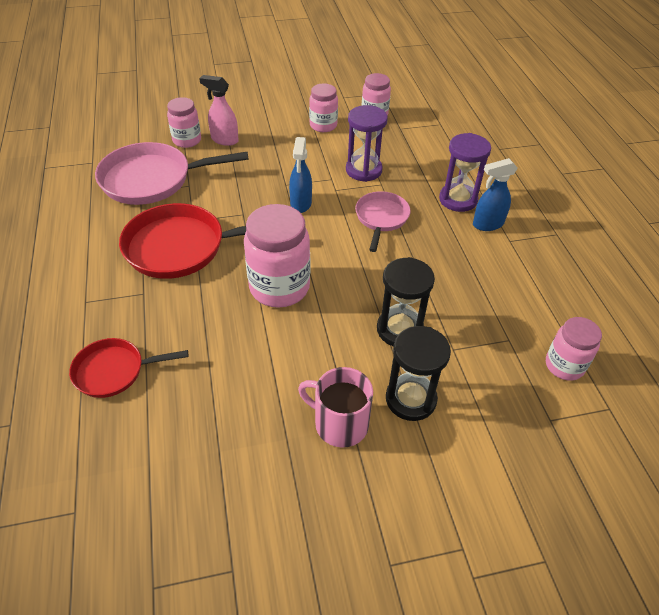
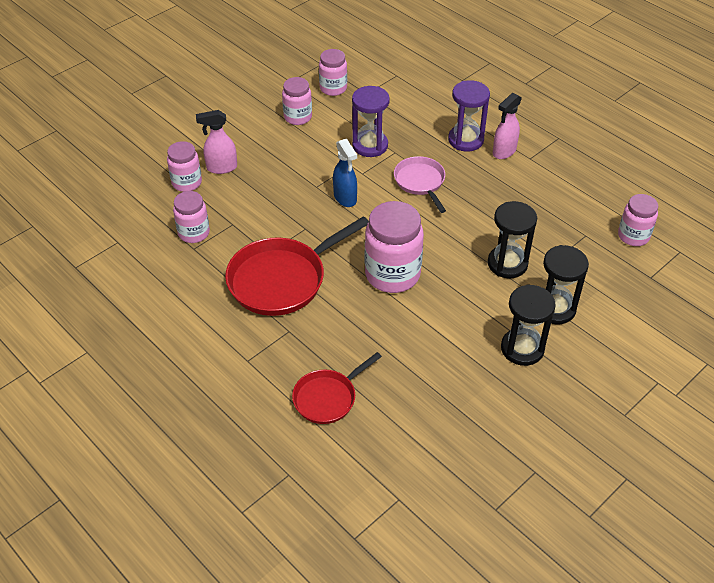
camera: 30 degrees left, 0 degrees up
pink pan [95,142,249,205] -> pink jar [173,191,210,243]
pink mug [298,367,373,448] -> black hourglass [501,284,556,366]
blue spray bottle [473,158,518,231] -> pink spray bottle [493,93,522,159]

